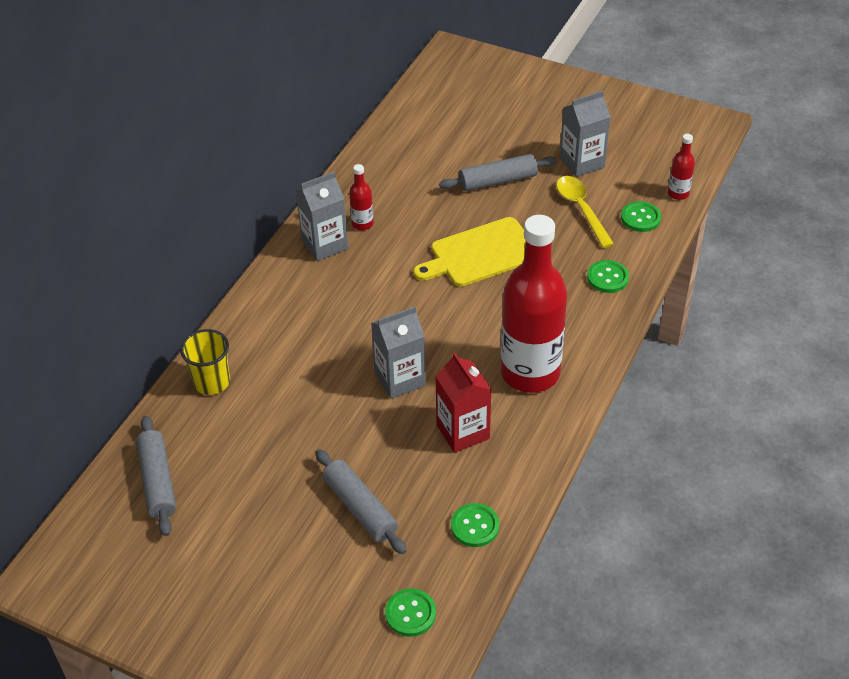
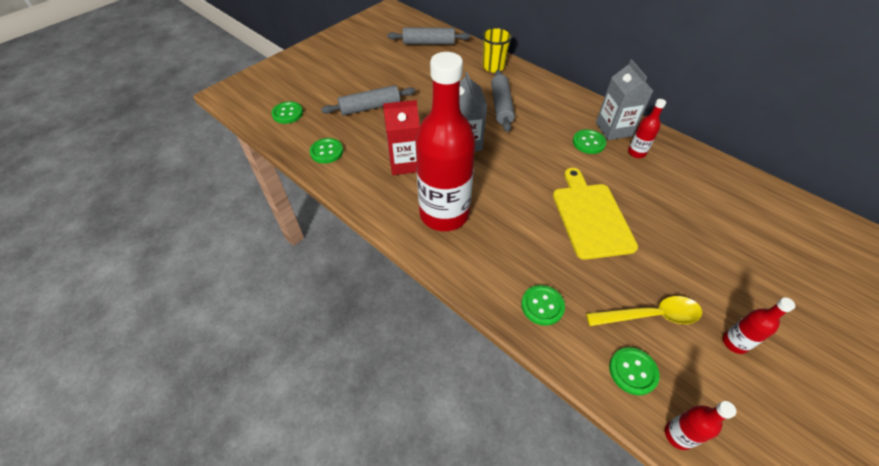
camera: 105 degrees right, 5 degrees up
grey rolling pin [439,154,557,191] -> grey rolling pin moved to [491,70,515,132]
grey carton [560,91,611,177] -> red bottle [723,297,795,354]
none -> green button [573,129,606,154]

